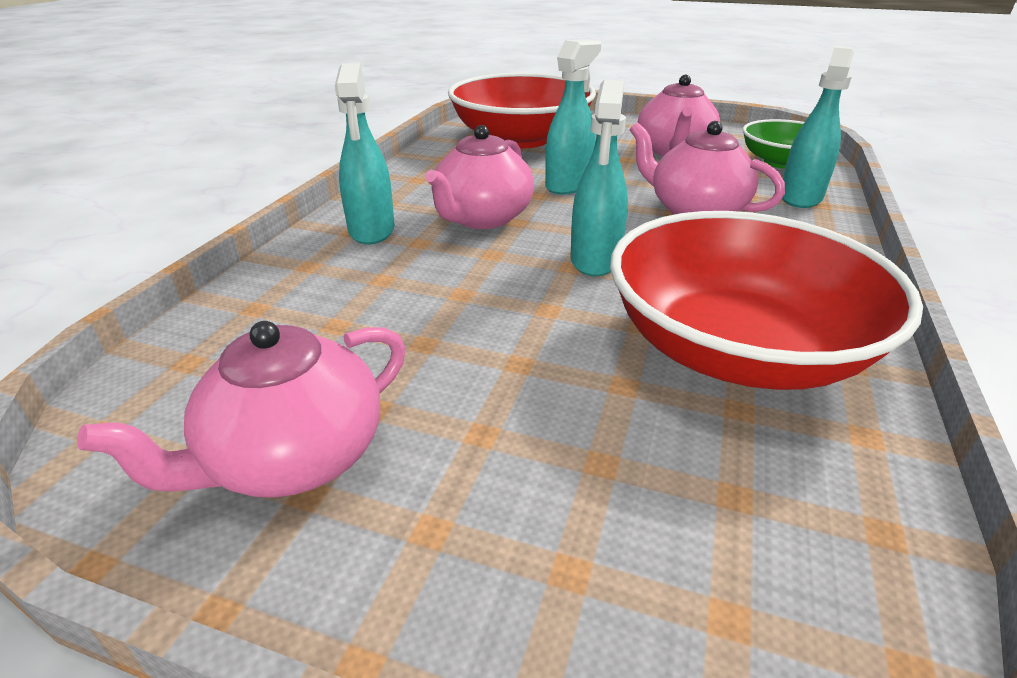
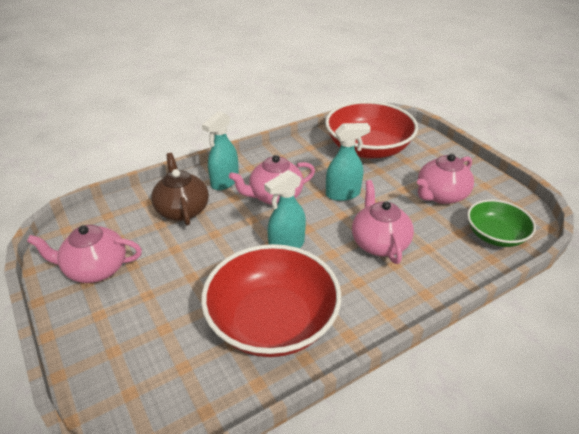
camera: 40 degrees right, 5 degrees up
turquoise spray bottle [782,46,854,208] -> none
none -> brown teapot [151,153,209,226]

